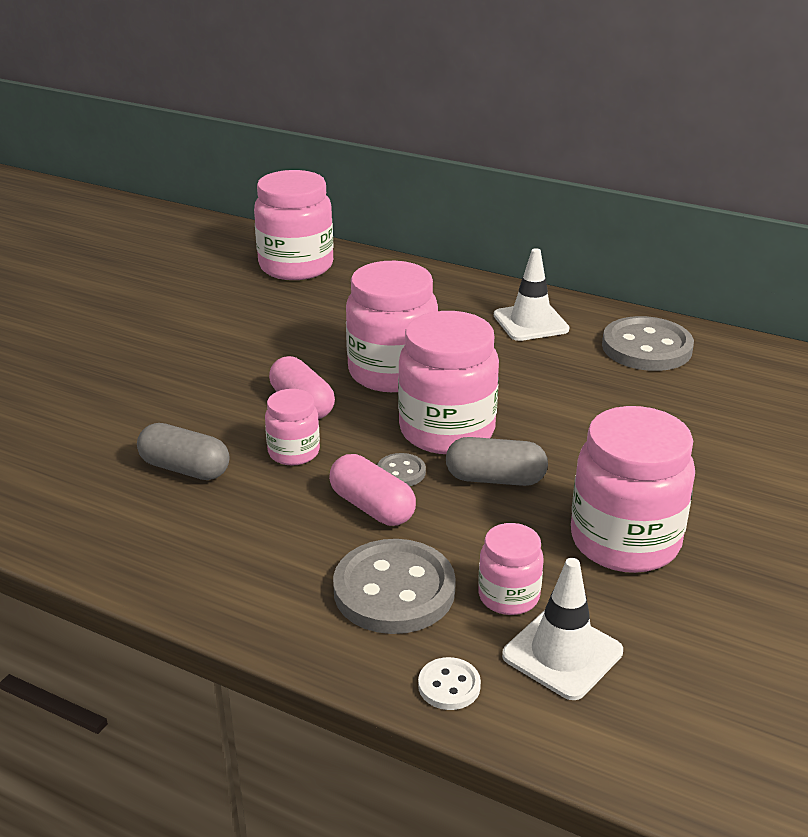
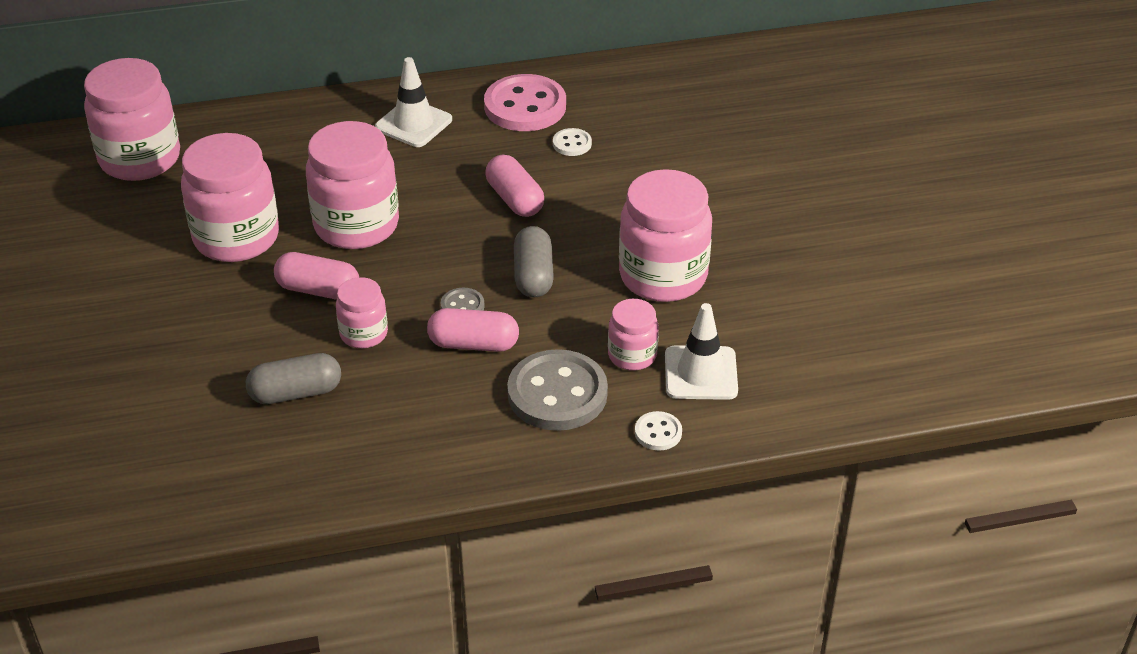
camera: 40 degrees left, 10 degrees up
pink jar [398,311,499,454] -> pink jar moved to [181,133,279,262]
grey capsule [446,437,548,486] -> grey capsule turned 60 degrees counterclockwise [514,226,554,298]
grey button [602,316,694,371] -> pink button [484,74,566,131]
none -> pink capsule [486,155,544,217]
none -> white button [553,128,592,156]

